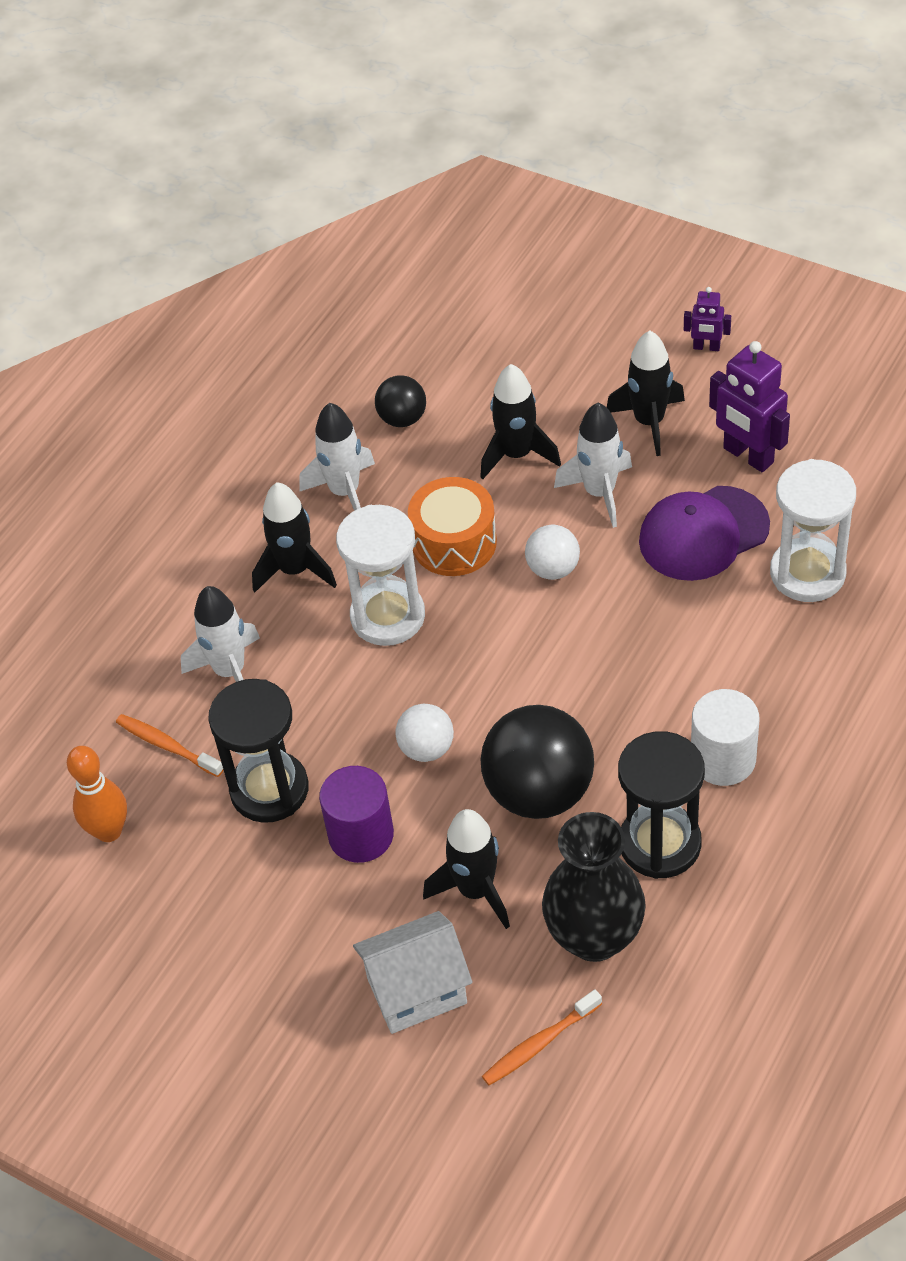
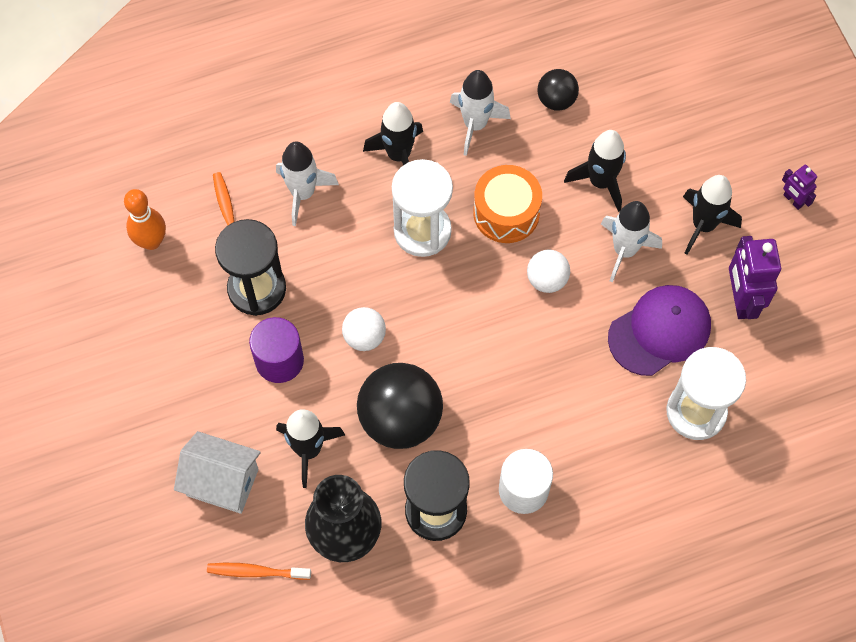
camera: 35 degrees right, 15 degrees up
purple cap [639,486,770,581] -> purple cap turned 135 degrees clockwise [608,285,711,376]

